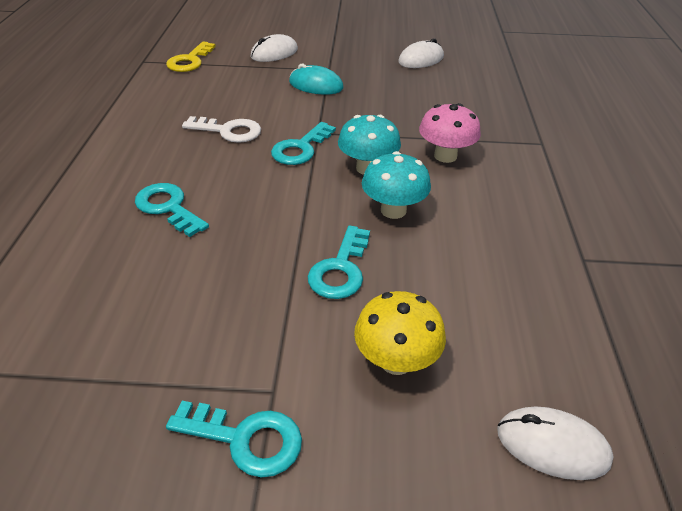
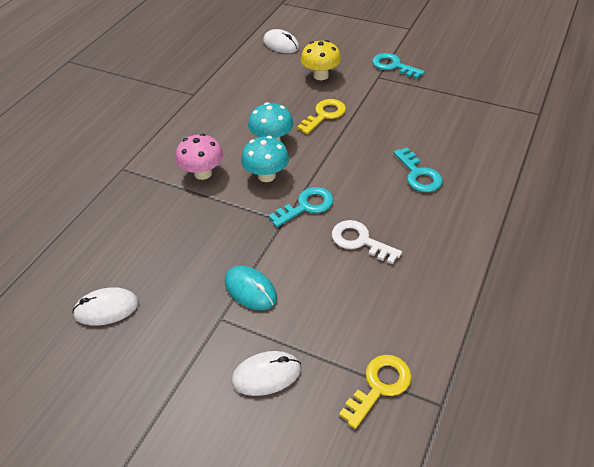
camera: 155 degrees left, 5 degrees up
turquoise key [308,225,370,299] -> yellow key [297,99,346,134]

